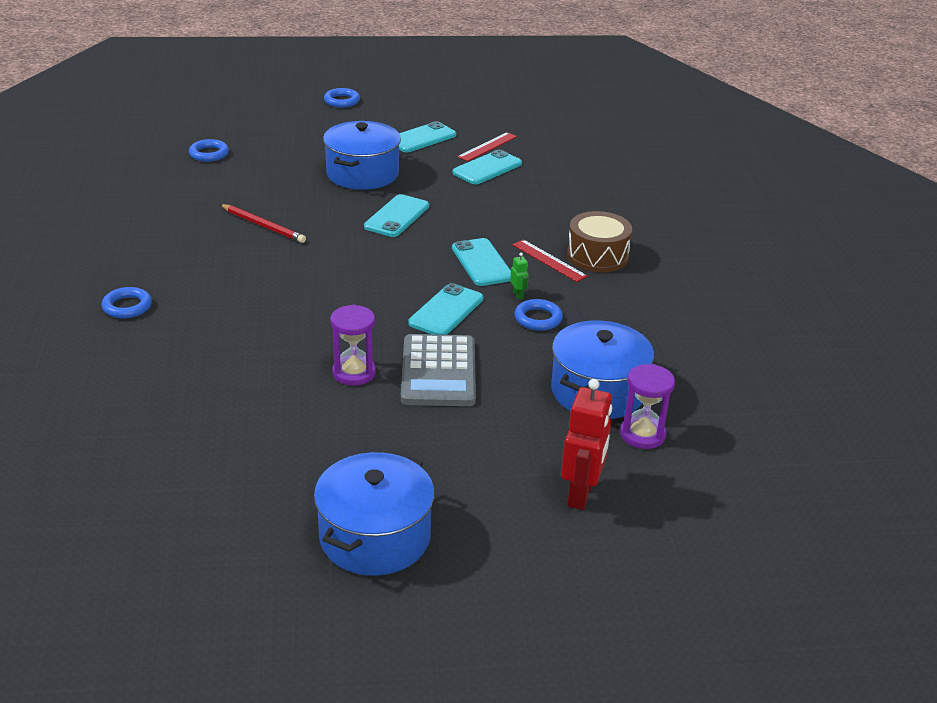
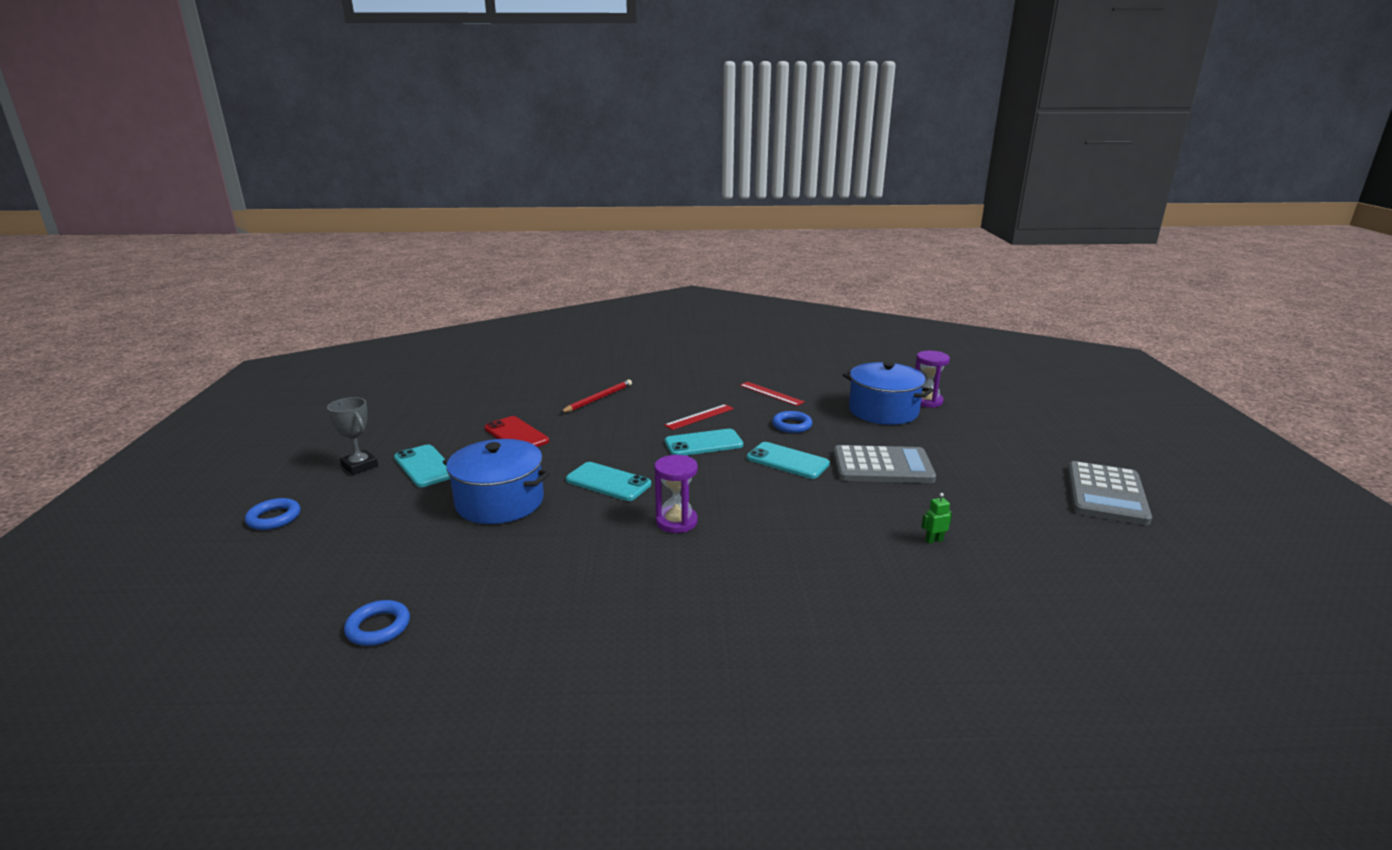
camera: 85 degrees left, 10 degrees down
blue ring [102,287,152,318] -> none
red pencil [220,204,306,243] -> red pencil moved to [560,380,632,413]
blue pot [314,452,435,576] -> grey calculator [1068,461,1152,525]
purple hourglass [330,305,376,386] -> purple hourglass moved to [654,455,698,533]
turquoise phone [453,150,522,184] -> red phone [484,416,549,447]
red ruler [457,132,517,161] -> red ruler moved to [740,382,805,406]
green robot [510,252,529,300] -> green robot moved to [921,493,952,544]
red robot [561,379,612,510] -> none
brown drum [567,211,632,272] -> none
none -> grey trophy [327,397,378,475]

